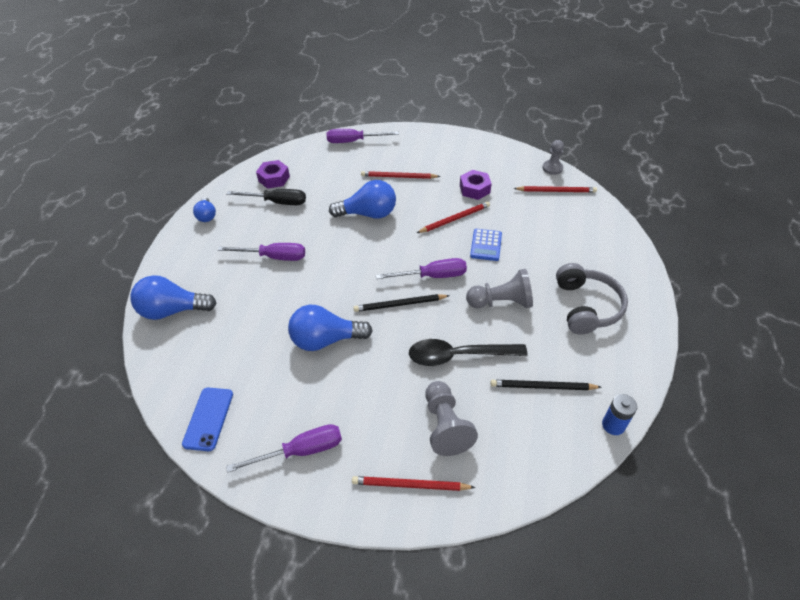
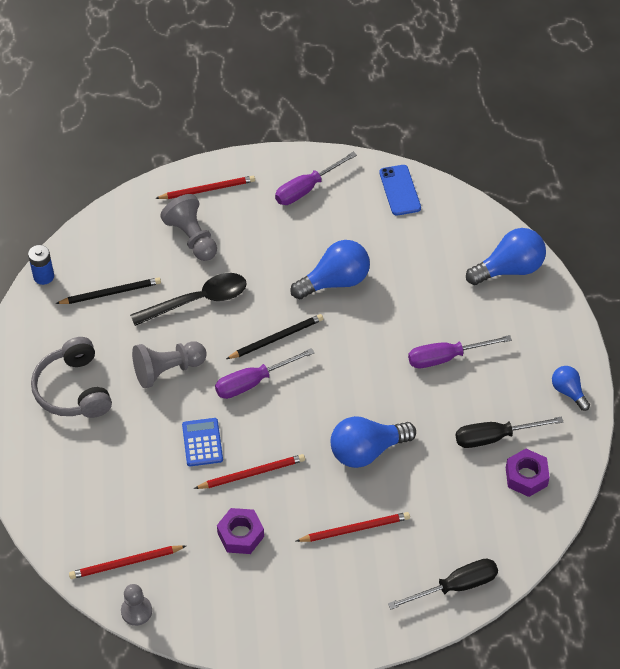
camera: 160 degrees right, 5 degrees up
purple screwdriver [327,129,399,143] -> black screwdriver [388,559,498,610]
red pencil [417,202,490,233] -> red pencil turned 150 degrees counterclockwise [194,454,305,489]

